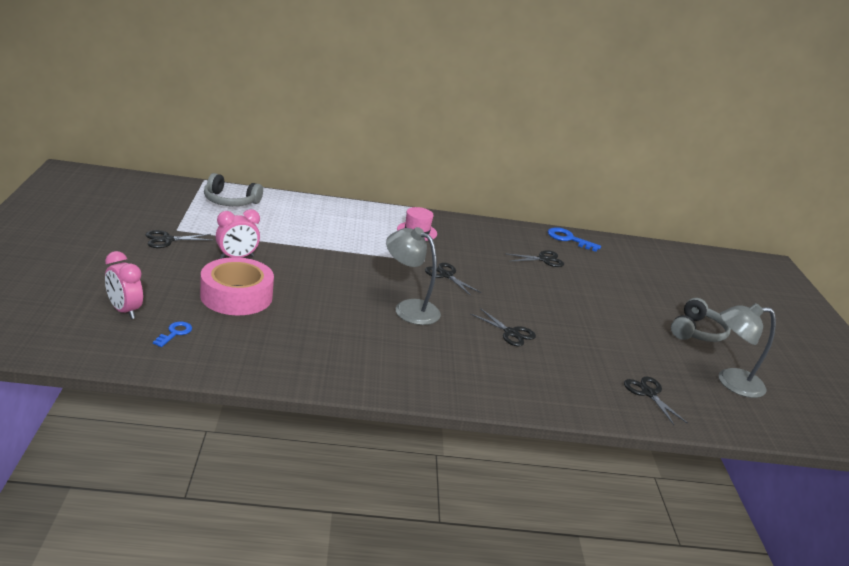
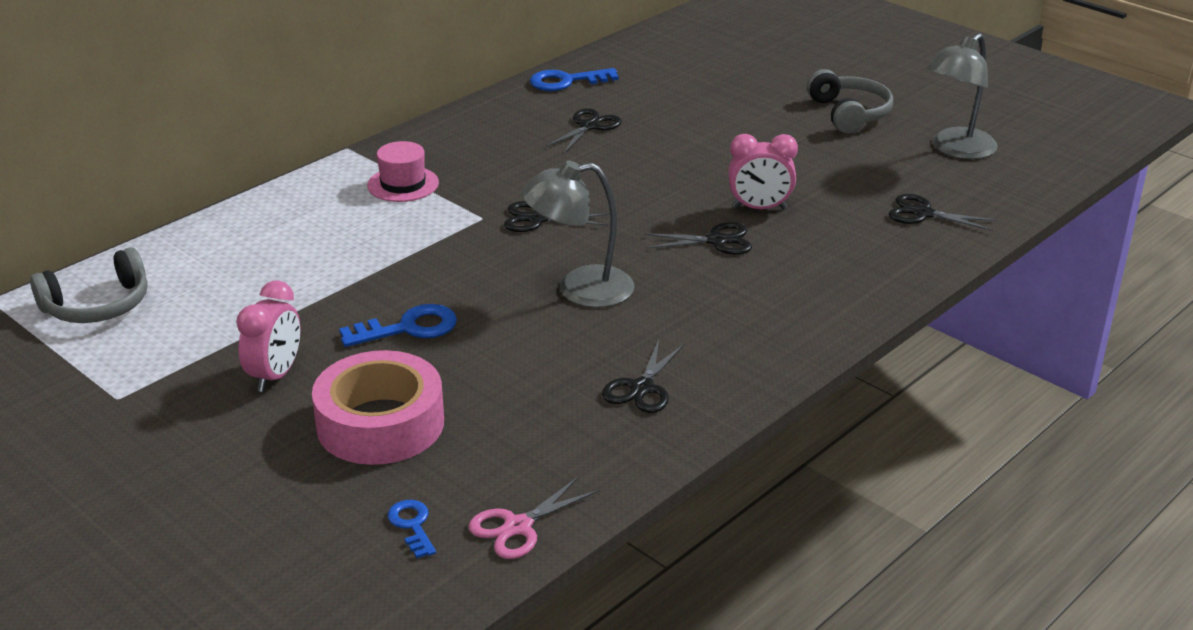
camera: 40 degrees left, 5 degrees up
pink clock [105,251,143,319] -> pink clock moved to [728,134,798,210]
black scissors [146,230,211,248] -> black scissors moved to [602,340,685,413]
none -> blue key [339,304,457,347]
none -> pink scissors [468,476,600,559]

